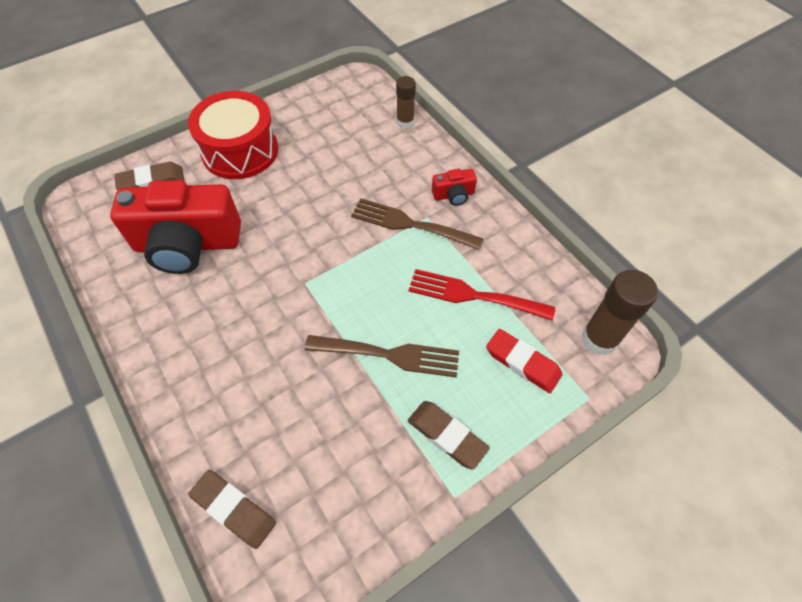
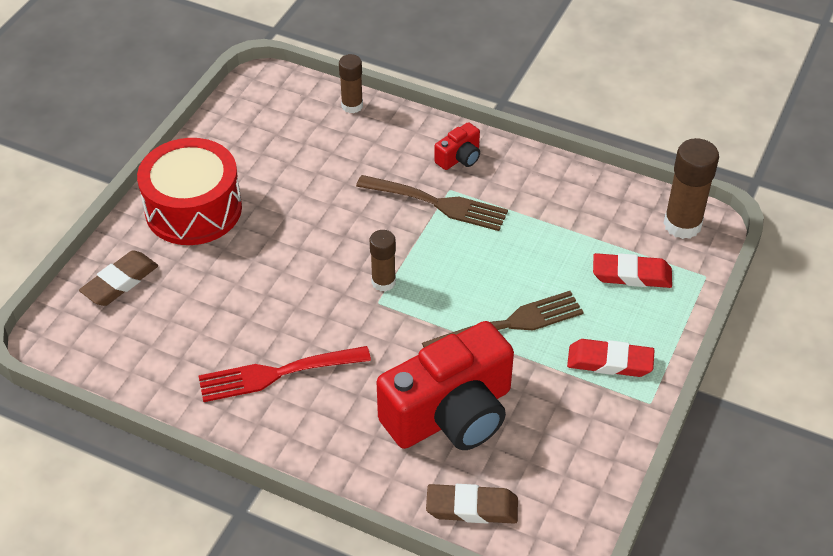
camera: 30 degrees left, 10 degrees down
red camera [110,180,241,274] -> red camera moved to [377,321,514,450]
brown fork [351,198,484,250] -> brown fork turned 150 degrees counterclockwise [356,175,508,231]
brown eraser [408,401,490,470] -> red eraser [567,339,655,377]
red fork [409,269,555,321] -> red fork moved to [199,346,371,402]
none -> brown glue stick [370,230,396,292]

